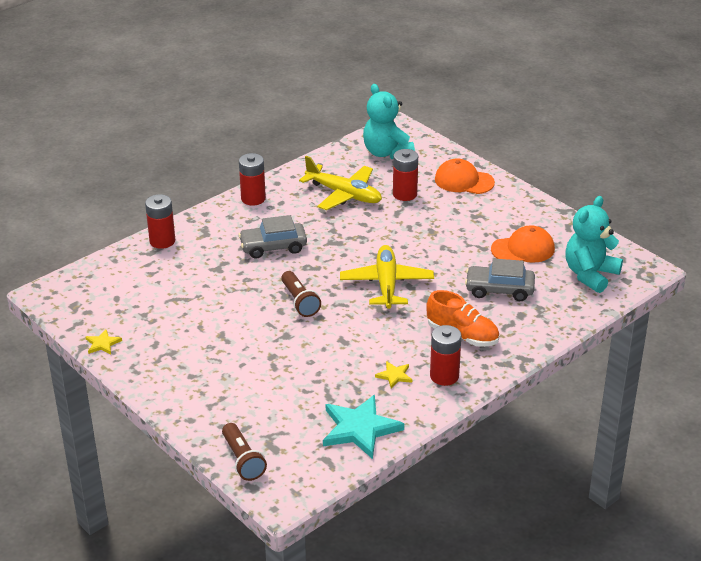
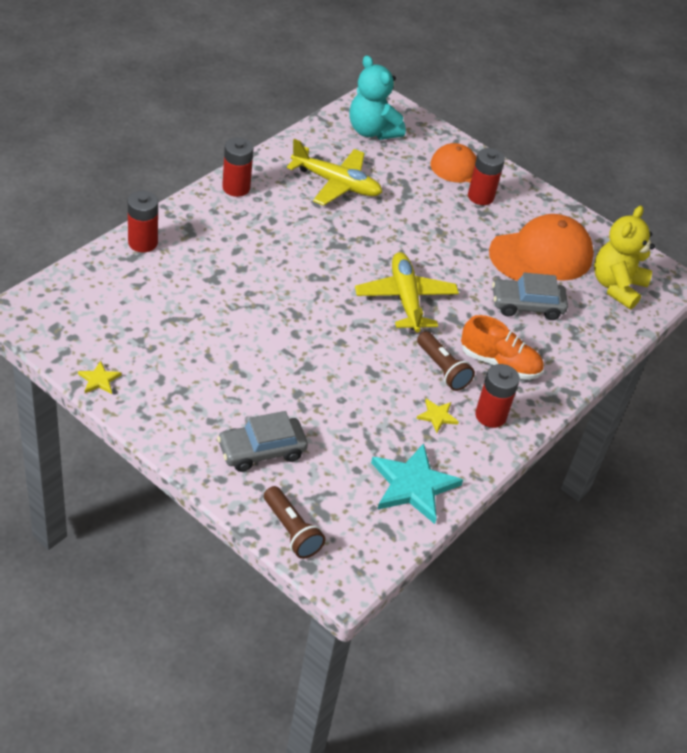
camera: 15 degrees left, 10 degrees up
grey car [238,215,307,259] -> grey car moved to [217,411,308,472]
brown flashlight [281,271,321,317] -> brown flashlight moved to [417,331,475,391]
red battery [393,149,418,201] -> red battery moved to [468,148,505,205]
orange cap [491,225,555,263] -> orange cap [489,214,594,281], size x1.55
turquoise teddy bear [565,196,623,293] -> yellow teddy bear [594,206,655,309]

